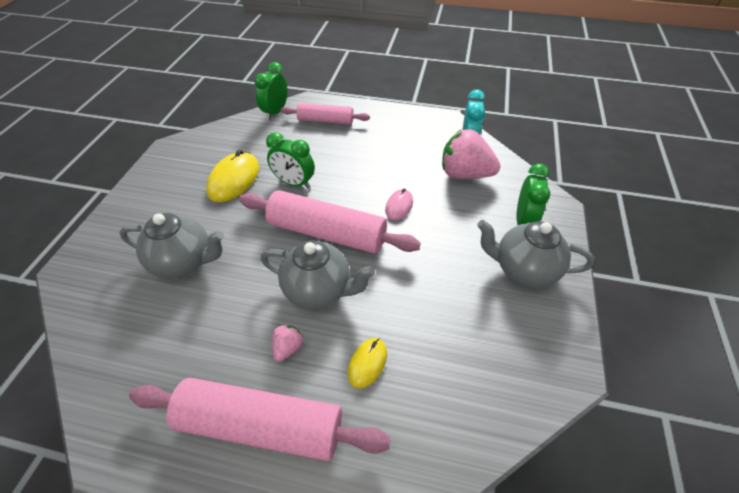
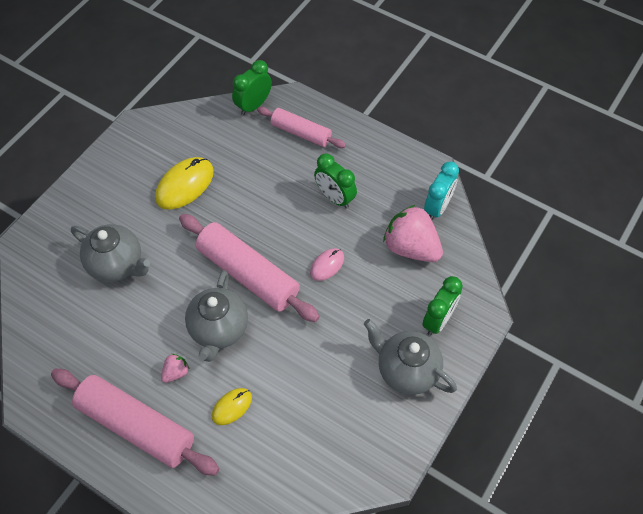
camera: 20 degrees right, 10 degrees up
grey teapot [261,240,375,309] -> grey teapot turned 60 degrees clockwise [185,270,248,362]
green clock [266,132,315,188] -> green clock moved to [314,154,357,209]

